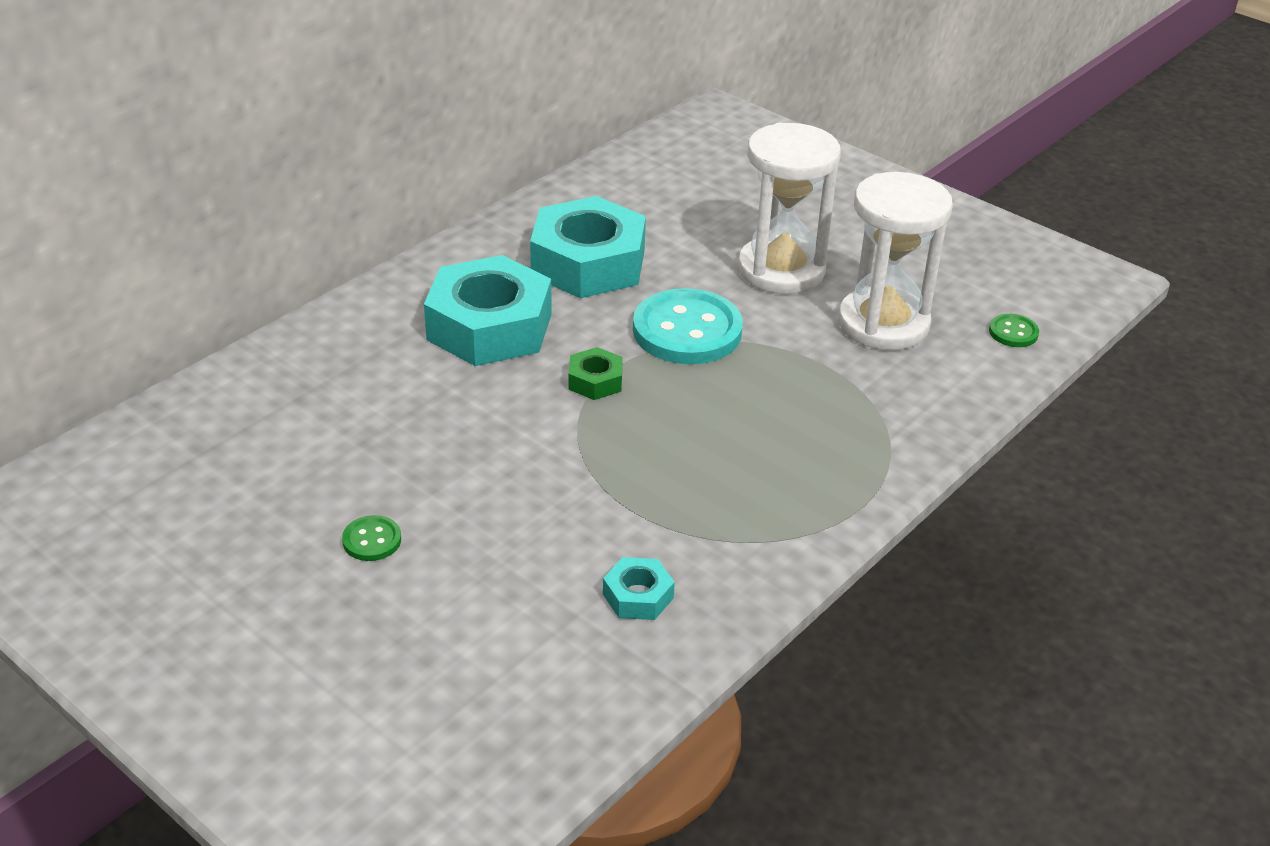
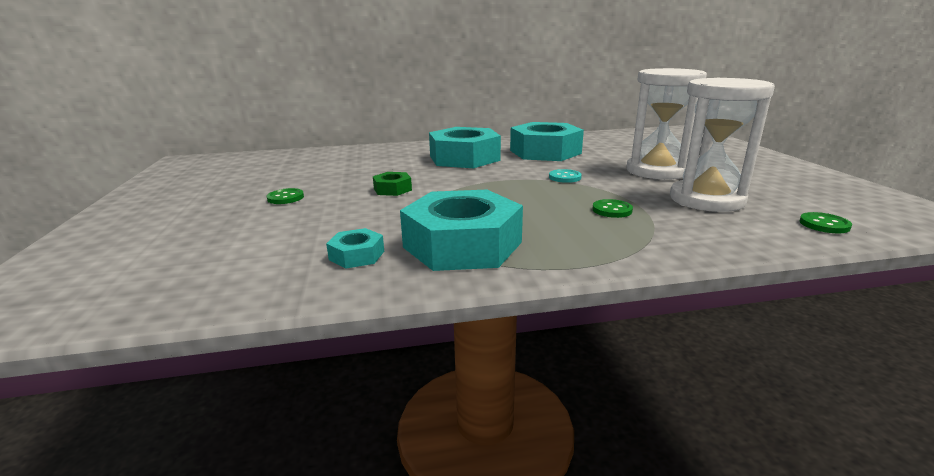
camera: 40 degrees right, 15 degrees down
green nut [569,347,623,400] -> green nut moved to [373,172,412,196]
turquoise button [633,288,743,364] -> turquoise button [549,169,582,183], size x0.45
none -> turquoise nut [400,190,523,271]
none -> green button [592,199,633,218]

